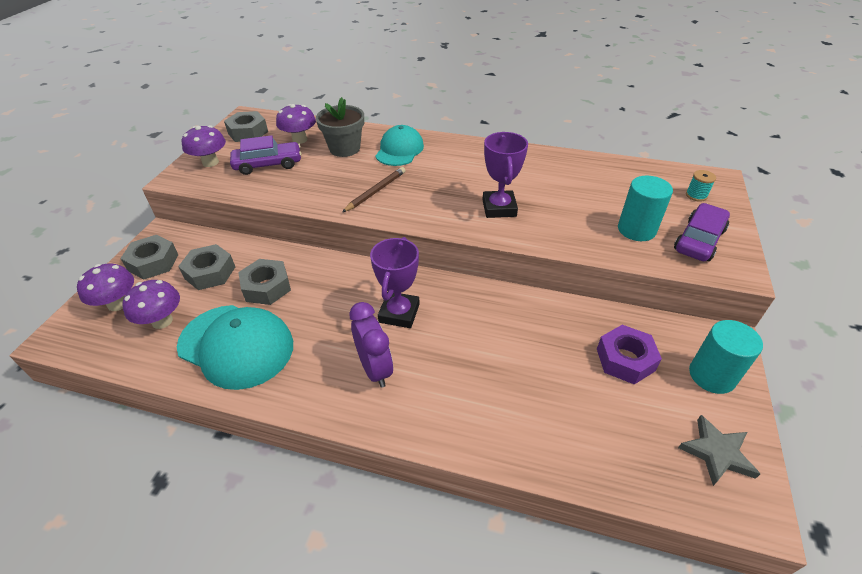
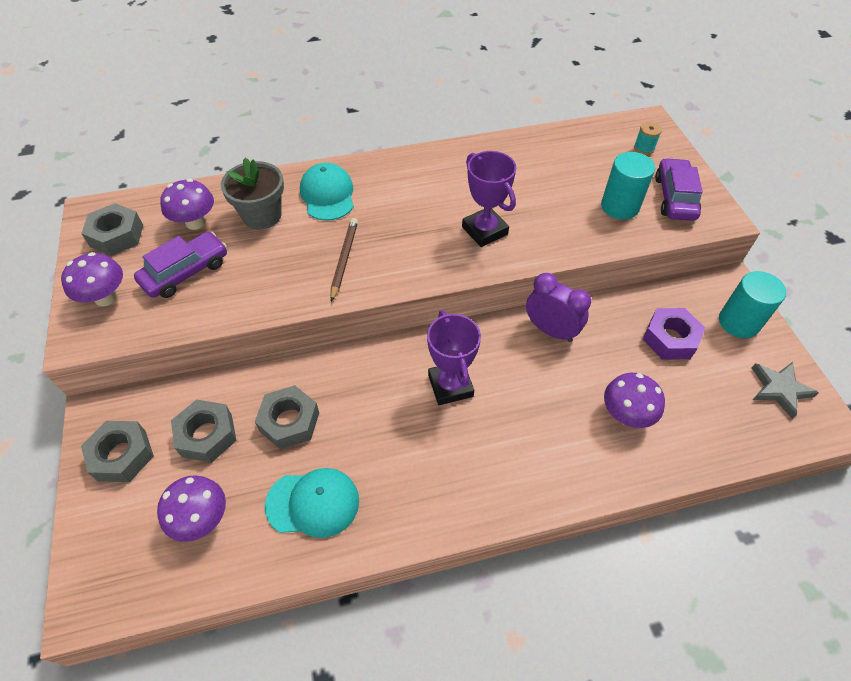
camera: 30 degrees left, 10 degrees up
purple mushroom [77,263,134,311] -> purple mushroom moved to [604,373,665,428]
turquoise cap [177,305,293,390] -> turquoise cap [265,468,359,538], size x0.66
purple clock [349,302,393,388] -> purple clock moved to [526,273,591,342]

